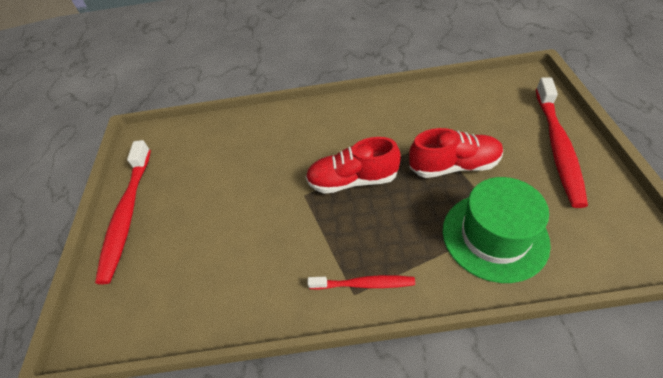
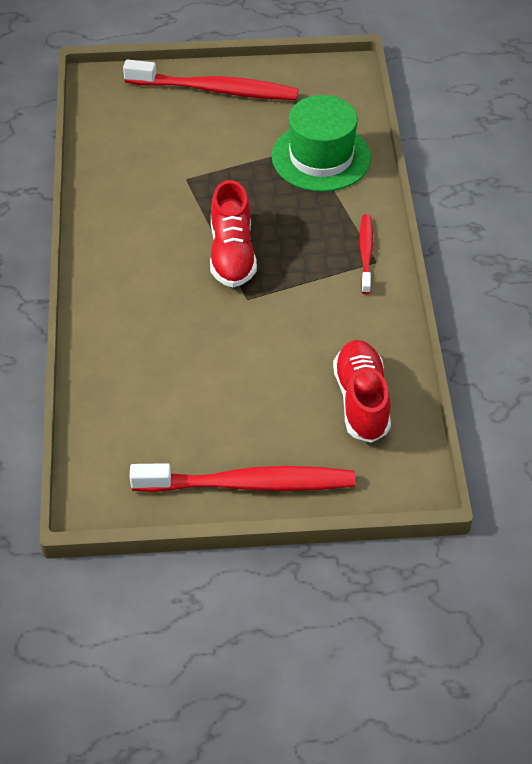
camera: 95 degrees left, 0 degrees up
red shoe [409,128,503,178] -> red shoe moved to [333,340,391,443]

